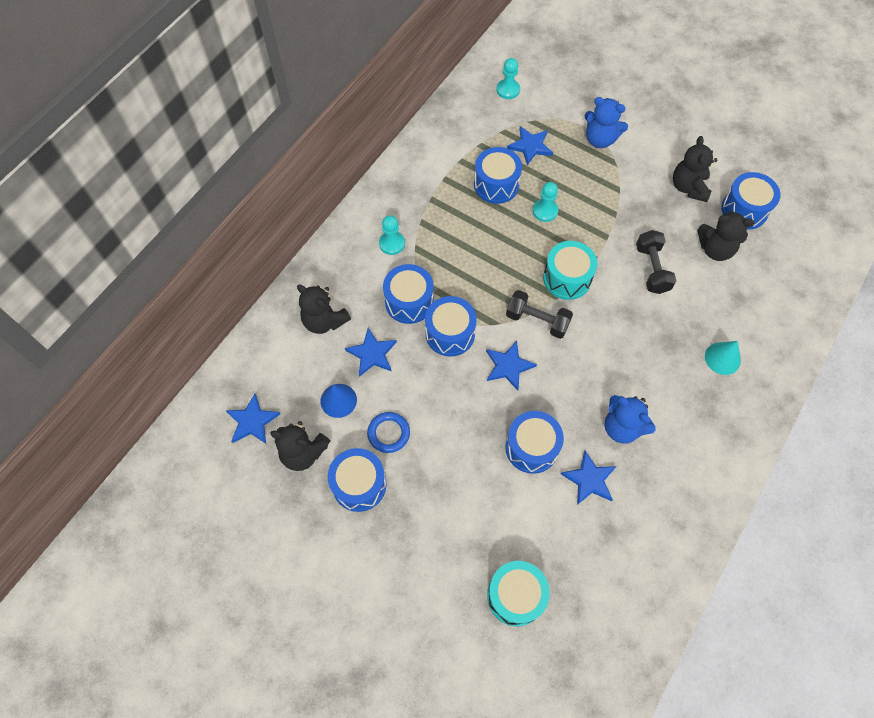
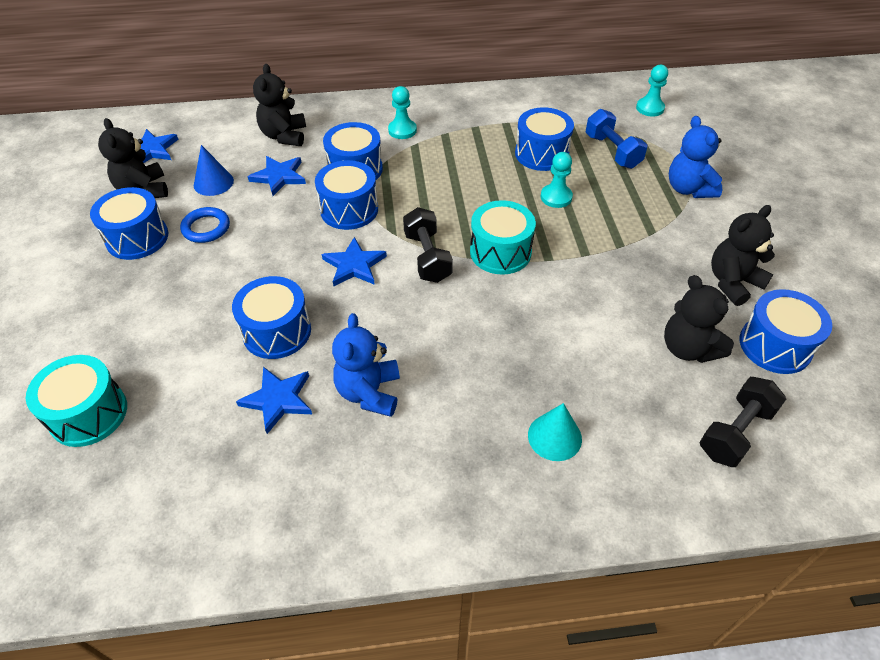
camera: 50 degrees right, 15 degrees down
blue star [507,126,553,165] -> blue dumbbell [586,109,647,169]
black dumbbell [636,230,676,294] -> black dumbbell moved to [699,377,786,467]

